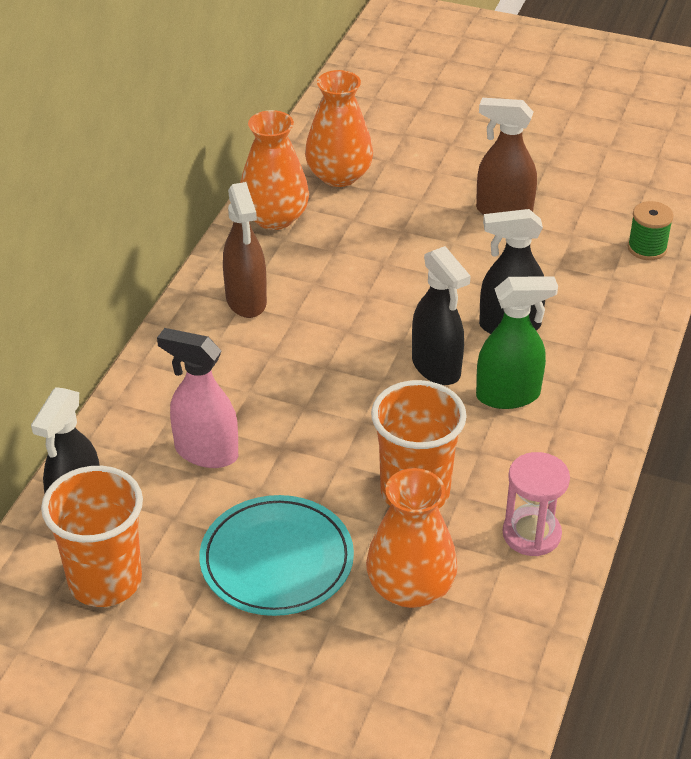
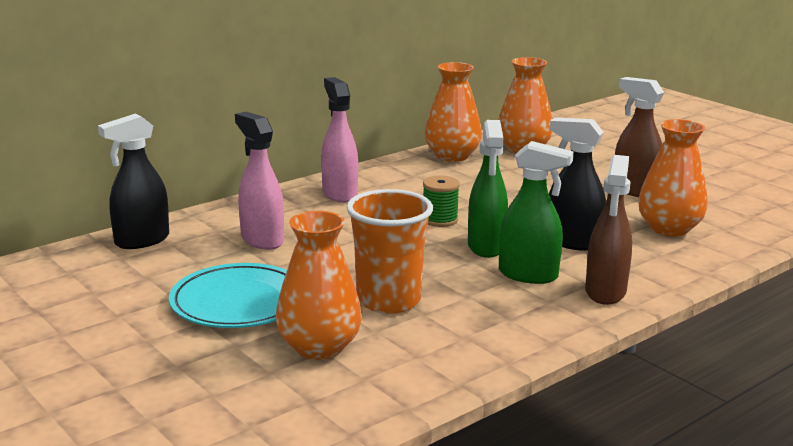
camera: 30 degrees right, 20 degrees down
orange cup [41,466,143,607] -> none
brown spray bottle [223,182,267,318] -> brown spray bottle moved to [585,155,632,305]
black spray bottle [412,246,471,385] -> green spray bottle [468,120,508,258]
pink hourglass [503,452,570,556] -> none
green spool [628,201,674,260] -> green spool moved to [423,176,460,227]
none -> pink spray bottle [321,77,358,203]
none -> orange vase [638,119,708,236]

